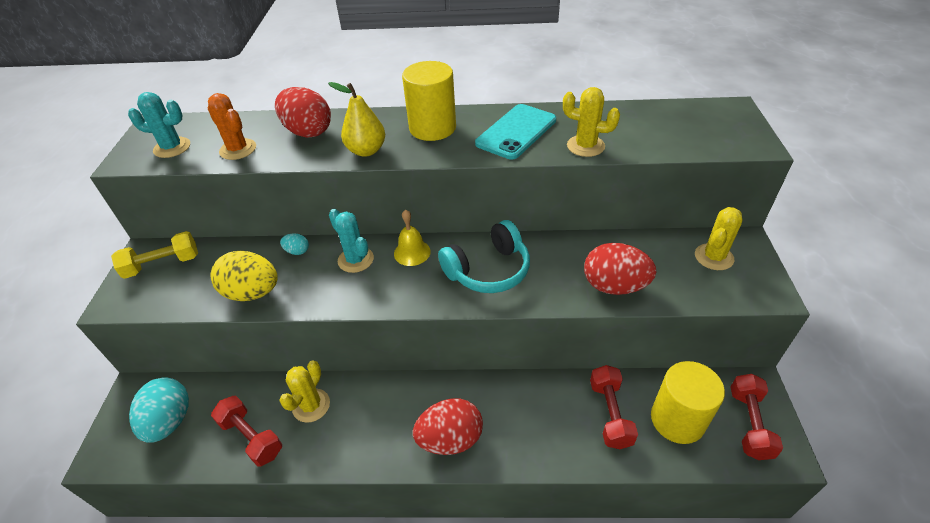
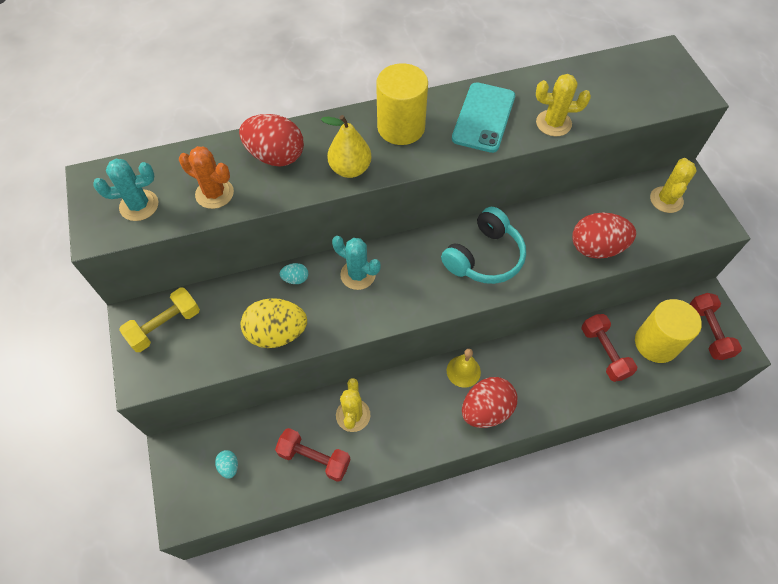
camera: 20 degrees left, 15 degrees up
turquoise egg [129,377,189,443] -> turquoise egg [215,450,238,479], size x0.46
yellow bell [394,209,431,266] -> yellow bell moved to [447,349,481,388]

